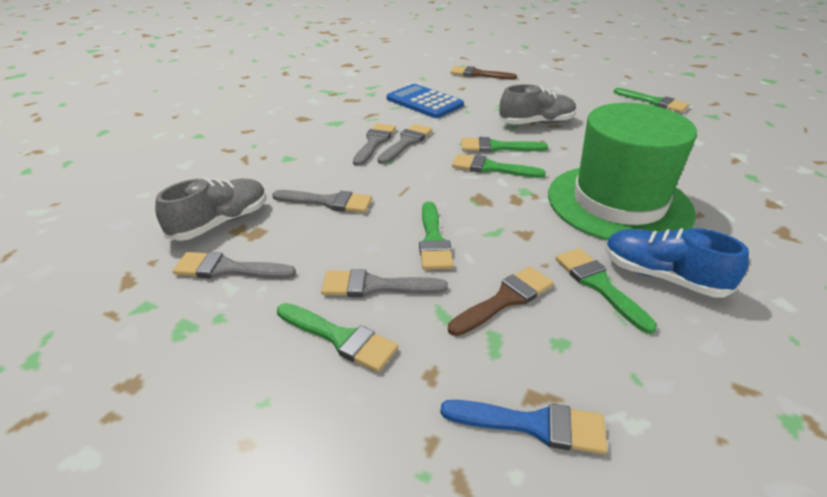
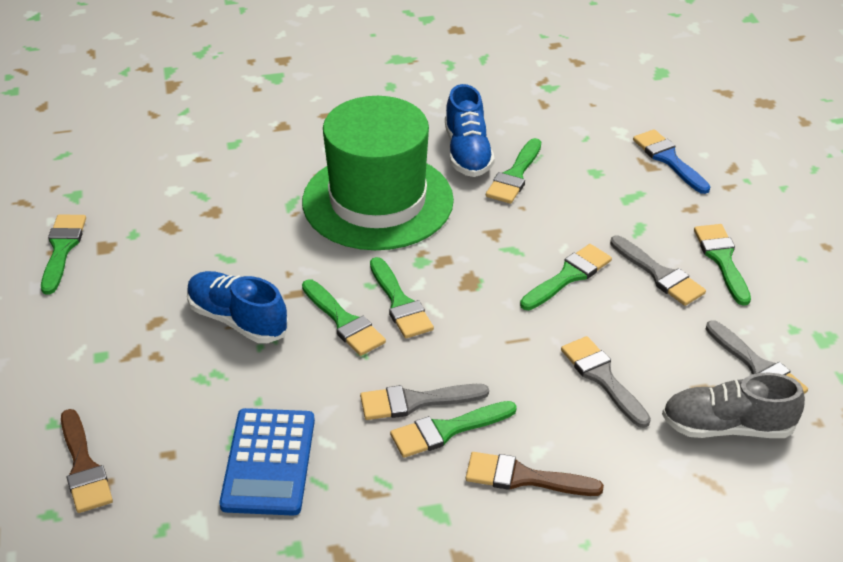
camera: 130 degrees left, 5 degrees up
grey brush [353,123,396,166] -> green brush [390,401,517,458]
brown brush [448,266,553,336] -> brown brush moved to [466,452,604,496]
grey shoe [499,84,576,125] -> blue shoe [187,271,288,343]

